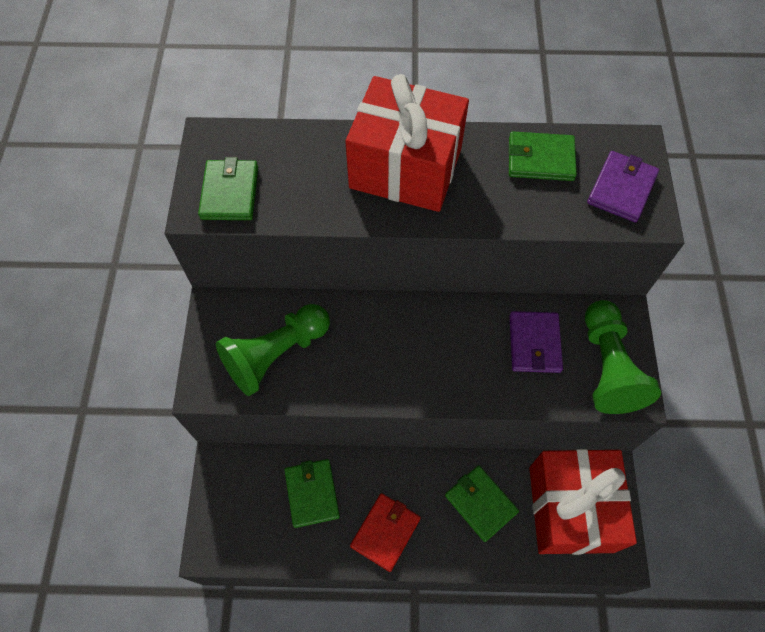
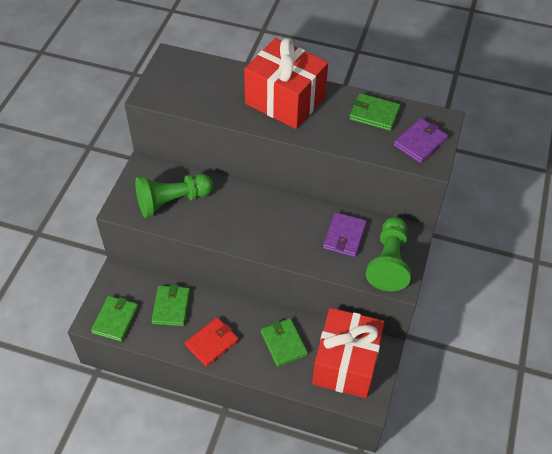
camera: 15 degrees right, 10 degrees down
green wallet [198,157,258,220] -> green wallet moved to [91,296,138,342]

